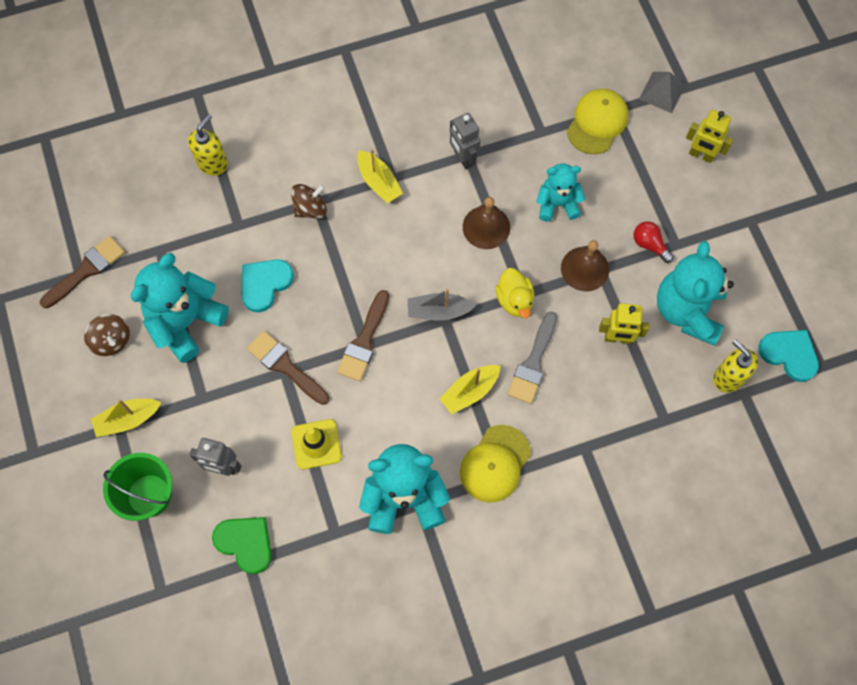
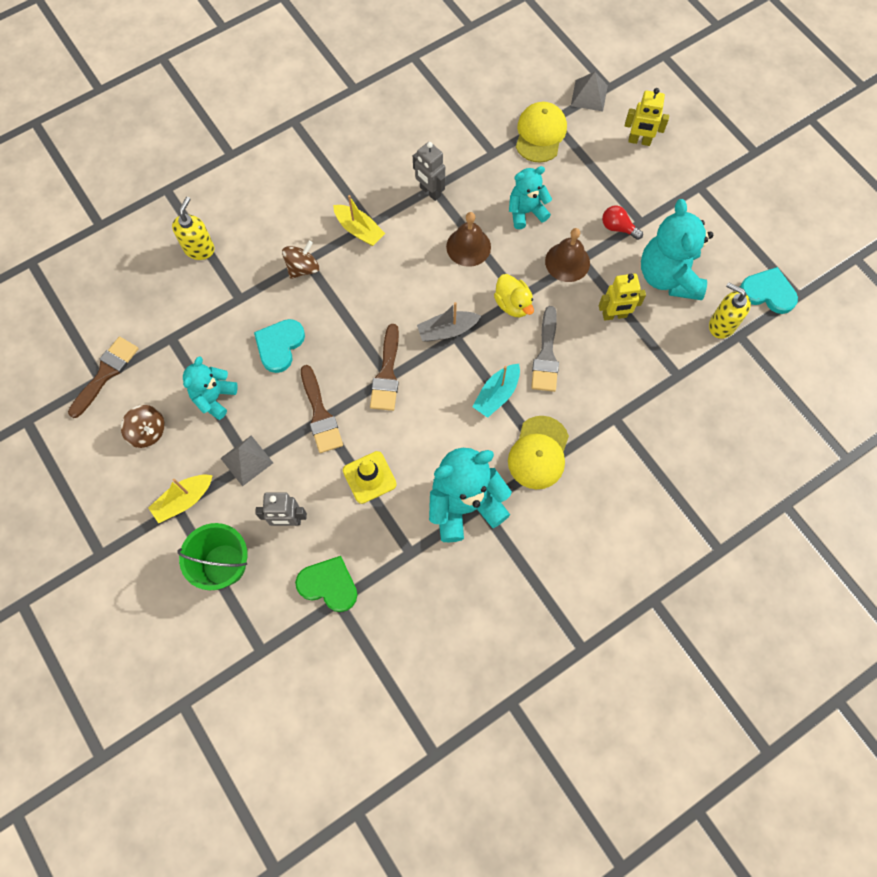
camera: 15 degrees left, 0 degrees up
turquoise teddy bear [131,253,229,363] -> turquoise teddy bear [183,356,238,420], size x0.60
brown brush [247,331,329,405] -> brown brush turned 135 degrees counterclockwise [301,365,343,453]
yellow boat [440,365,501,414] -> turquoise boat [472,364,520,418]
none -> grey pyramid [220,435,273,486]

